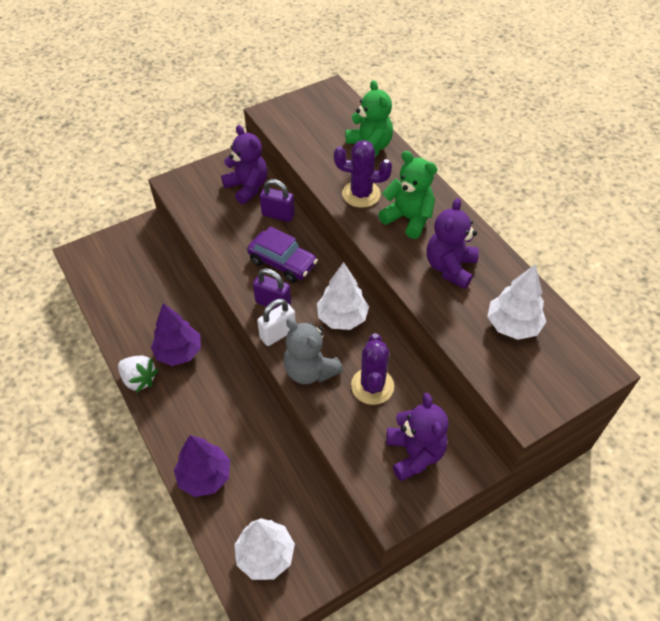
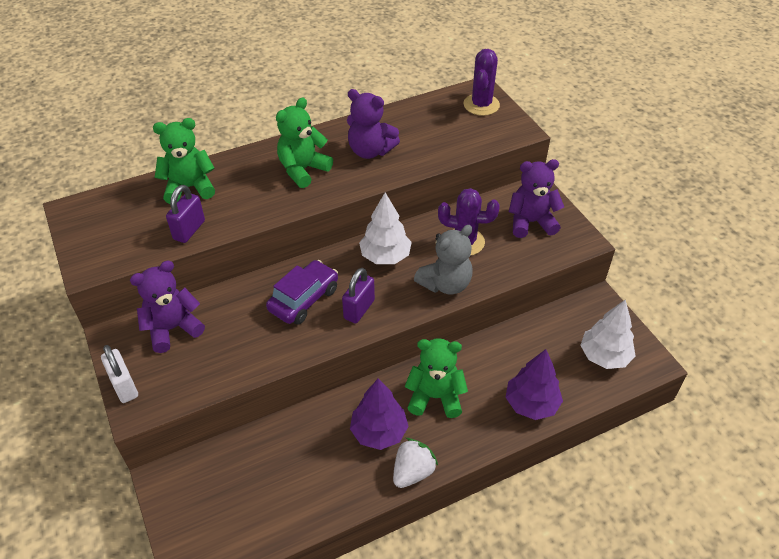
camera: 85 degrees left, 5 degrees down
white padlock [257,299,296,346] -> white padlock moved to [101,345,138,403]
purple padlock [260,179,295,222] -> purple padlock moved to [166,185,205,243]
purple cactus [334,140,392,208] -> purple cactus moved to [463,49,500,116]
white tree [487,265,546,340] -> none
none -> green teddy bear [405,338,468,418]

